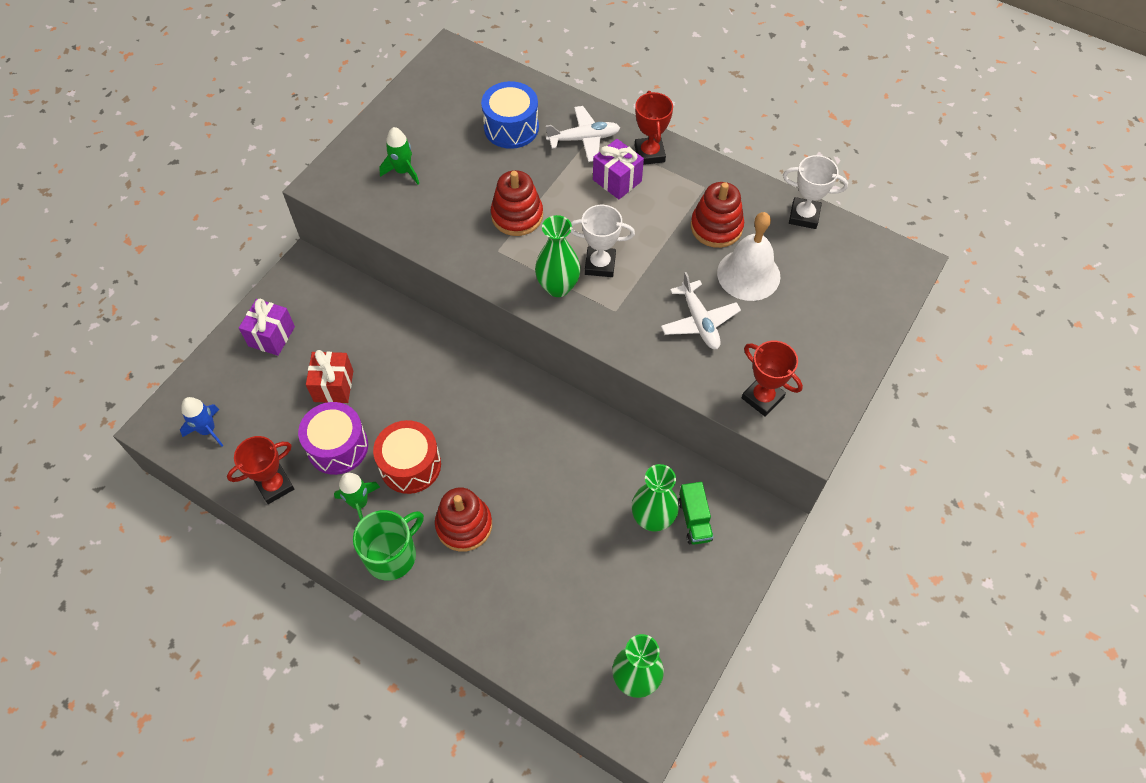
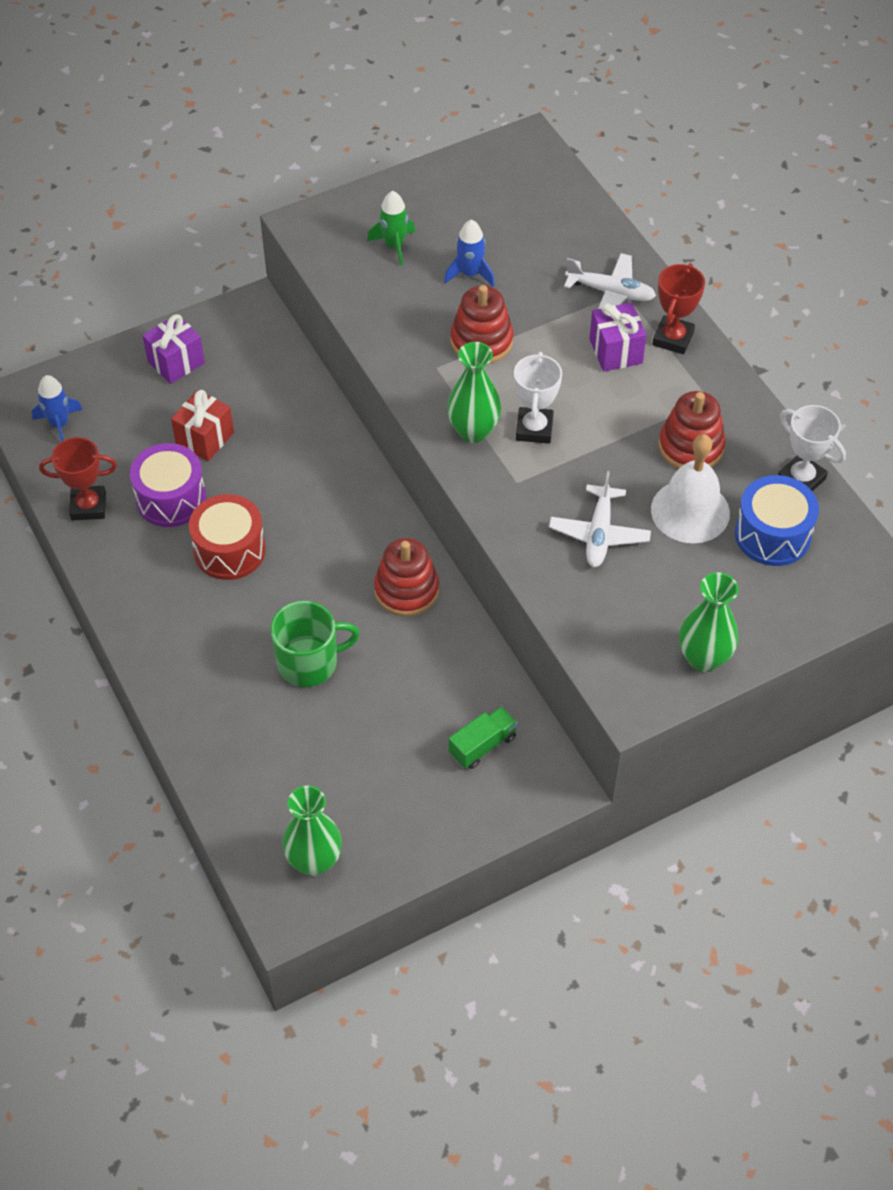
camera: 30 degrees right, 5 degrees down
green rocket [334,473,380,521] -> none
green mug [353,510,424,581] -> green mug moved to [270,601,360,687]
red stacking toy [435,487,492,552] -> red stacking toy moved to [374,538,439,616]
blue drum [481,81,539,149] -> blue drum moved to [735,475,819,566]
white trophy [570,205,635,277] -> white trophy turned 60 degrees clockwise [514,352,562,444]
green vase [632,464,679,532] -> green vase moved to [679,572,738,672]
green truck [678,482,713,545] -> green truck turned 150 degrees counterclockwise [449,706,518,769]
red trophy [742,341,803,417] -> none
none -> blue rocket [444,219,495,287]

